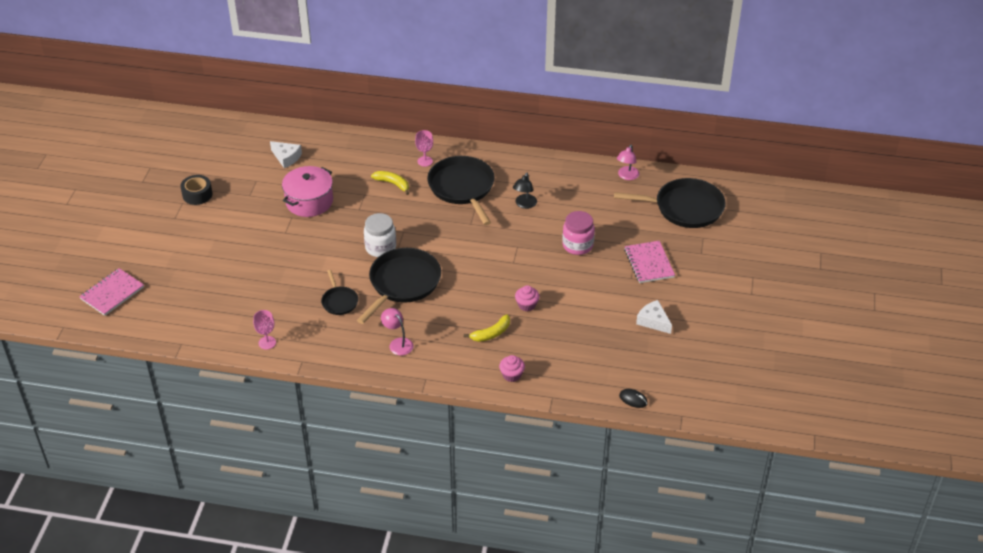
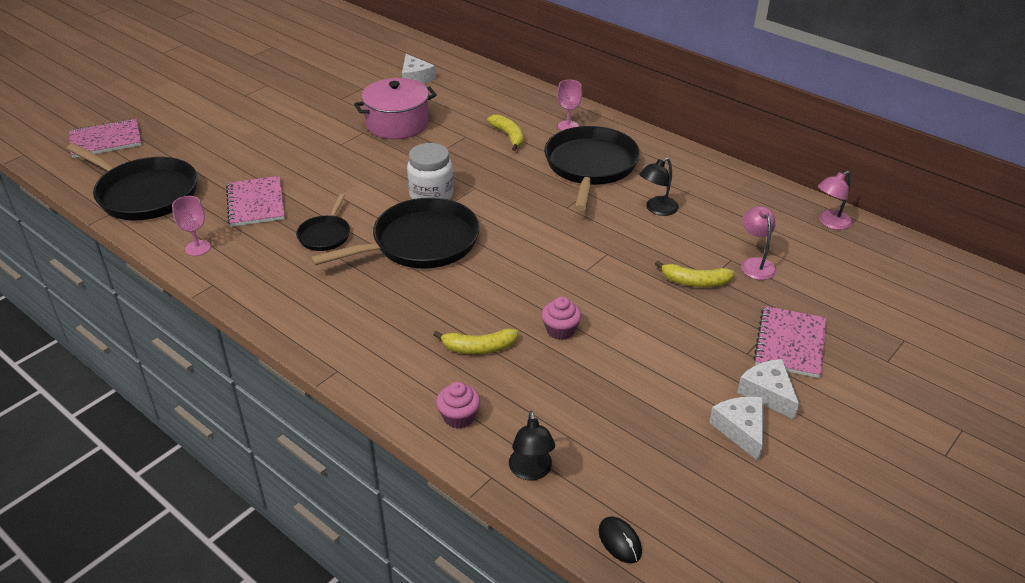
camera: 30 degrees right, 5 degrees down
black tape [180,175,212,205] -> none
pink lamp [381,308,413,355] -> pink lamp moved to [741,206,777,280]
pink jar [562,211,595,255] -> yellow banana [655,260,735,287]
black pan [614,178,726,228] -> black pan moved to [67,143,198,220]
none -> pink notebook [226,176,285,227]
none -> black lamp [509,411,555,480]
none -> white cheese [737,359,799,420]

